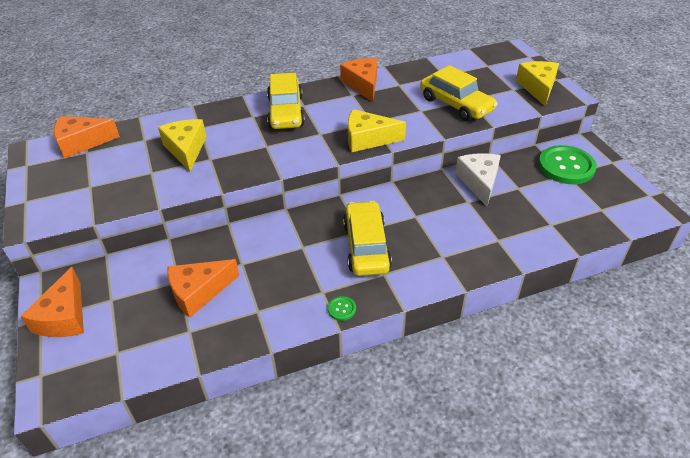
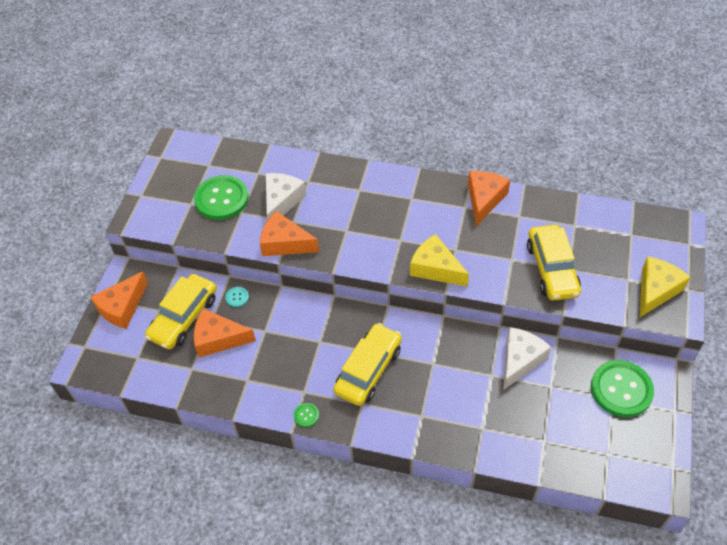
camera: 35 degrees right, 10 degrees up
orange cheese [54,116,120,159] -> orange cheese moved to [260,211,319,256]
yellow cheese [158,119,206,172] -> white cheese [266,173,306,220]
yellow car [267,73,305,129] -> yellow car moved to [145,274,217,350]
none -> green button [194,175,249,220]
none -> turquoise button [226,287,249,307]

